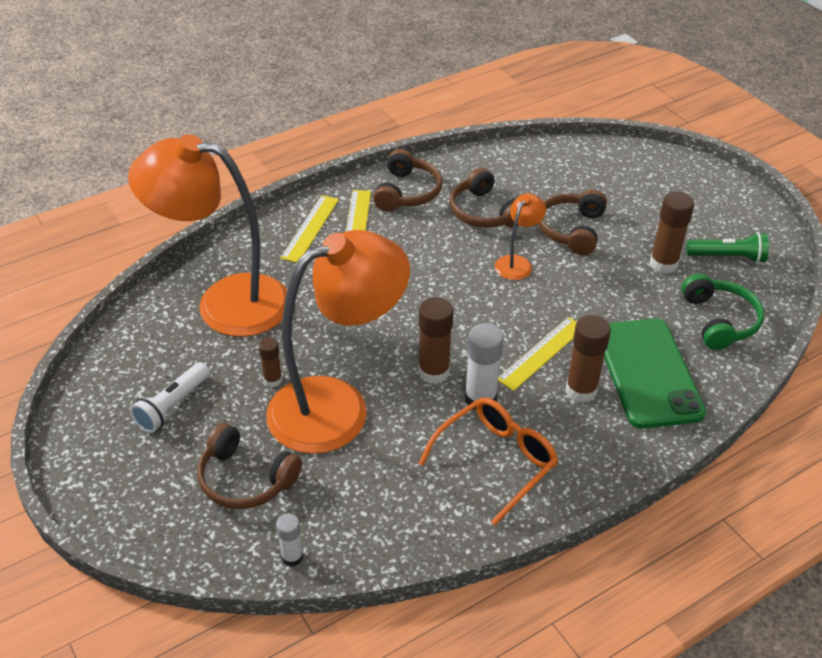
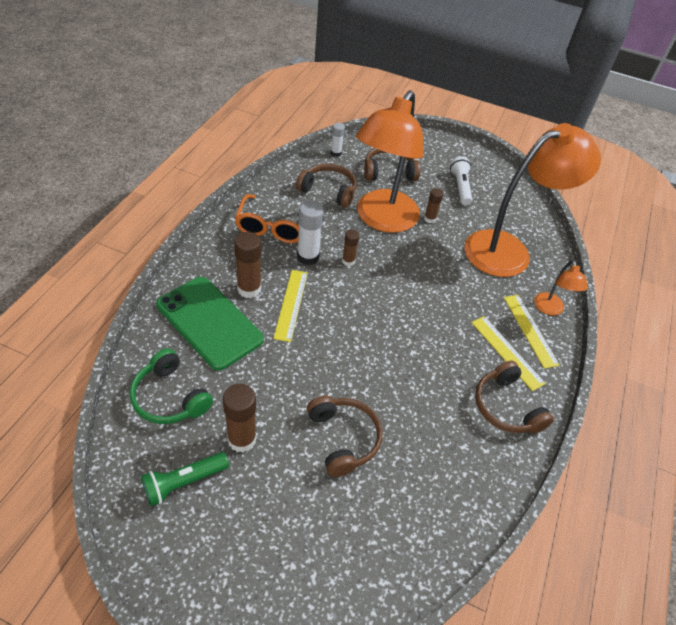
camera: 140 degrees right, 5 degrees up
brown glue stick [418,297,454,384] -> brown glue stick [342,230,359,266], size x0.59
brown headphones [450,168,519,228] -> brown headphones moved to [296,163,356,208]
orange lamp [495,193,546,280] -> orange lamp moved to [534,260,588,315]

